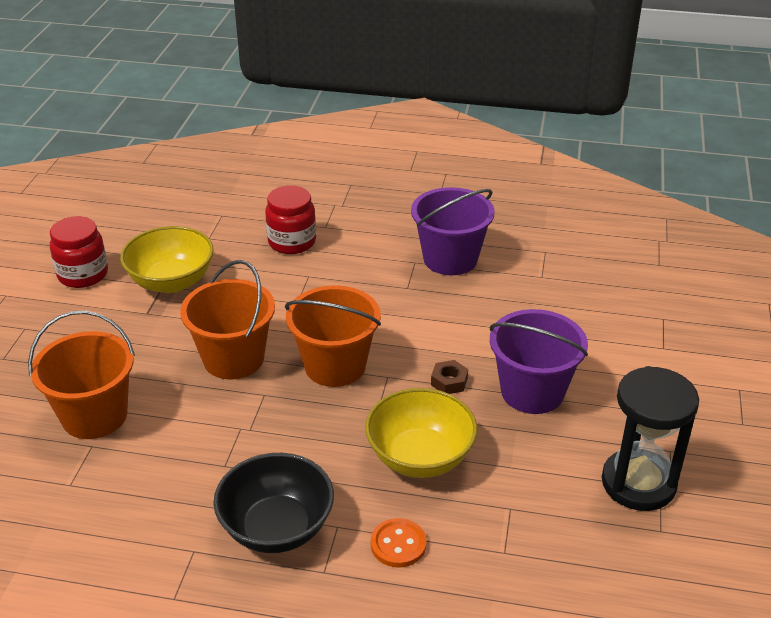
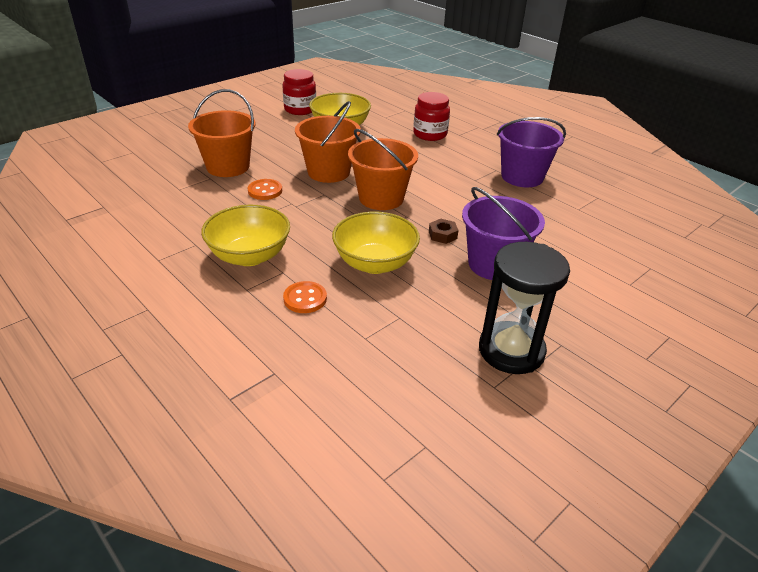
camera: 35 degrees right, 0 degrees up
black bowl [213,453,334,553] -> yellow bowl [201,205,290,266]
none -> orange button [248,179,282,200]

